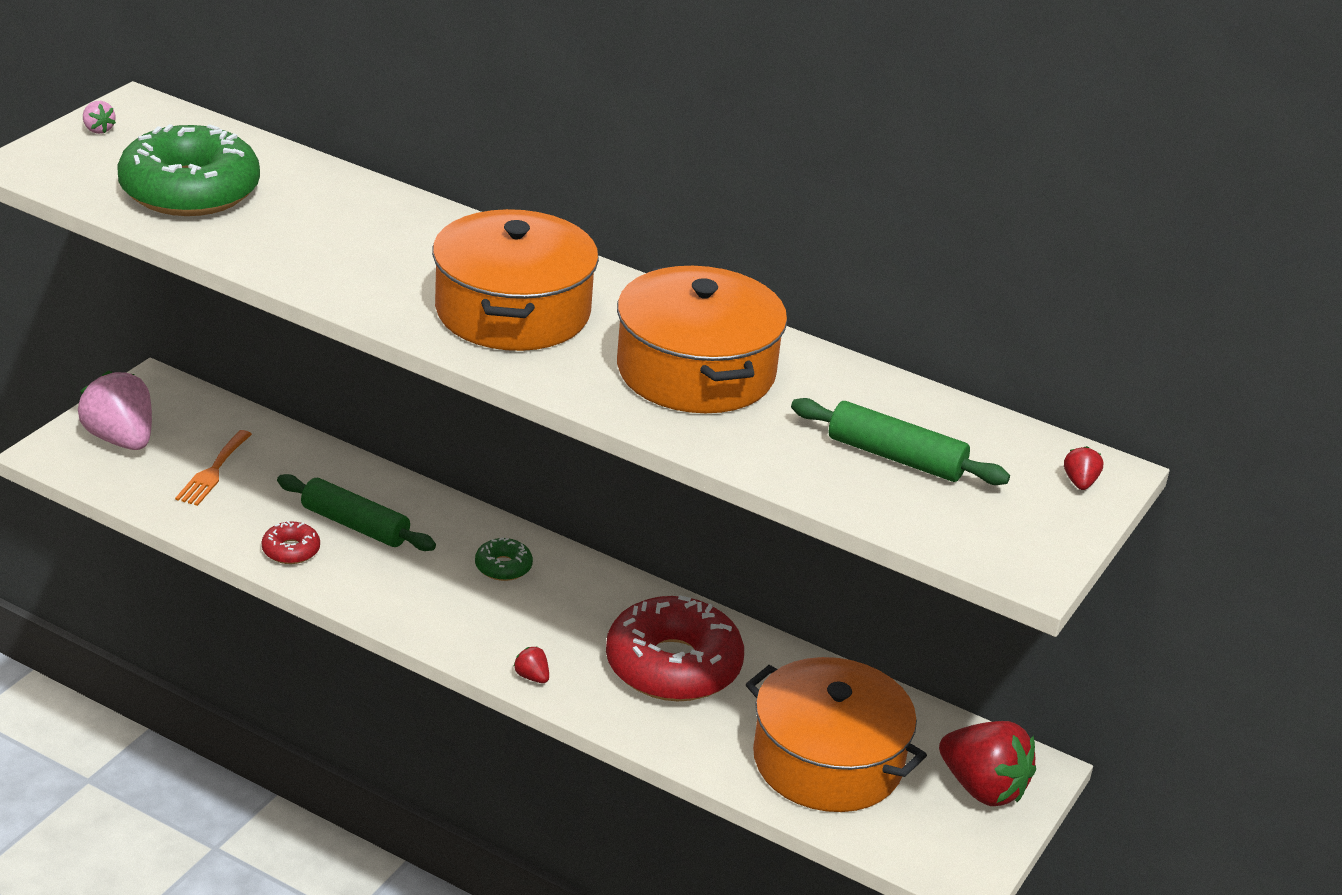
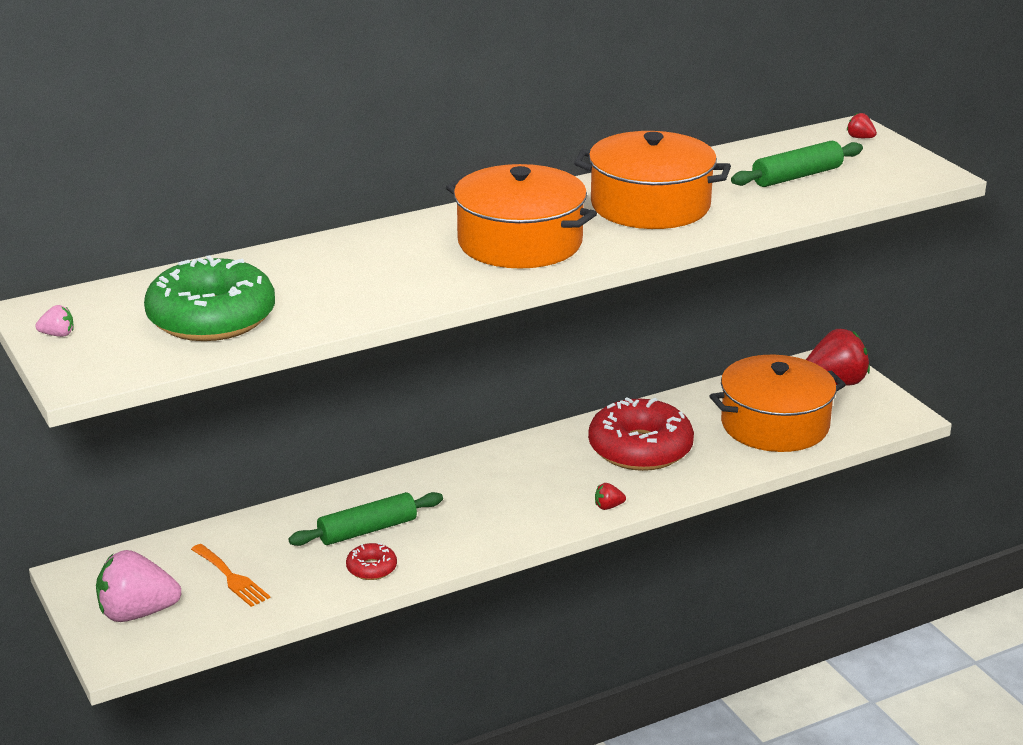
camera: 55 degrees left, 5 degrees down
green donut [475,538,533,581] -> none

